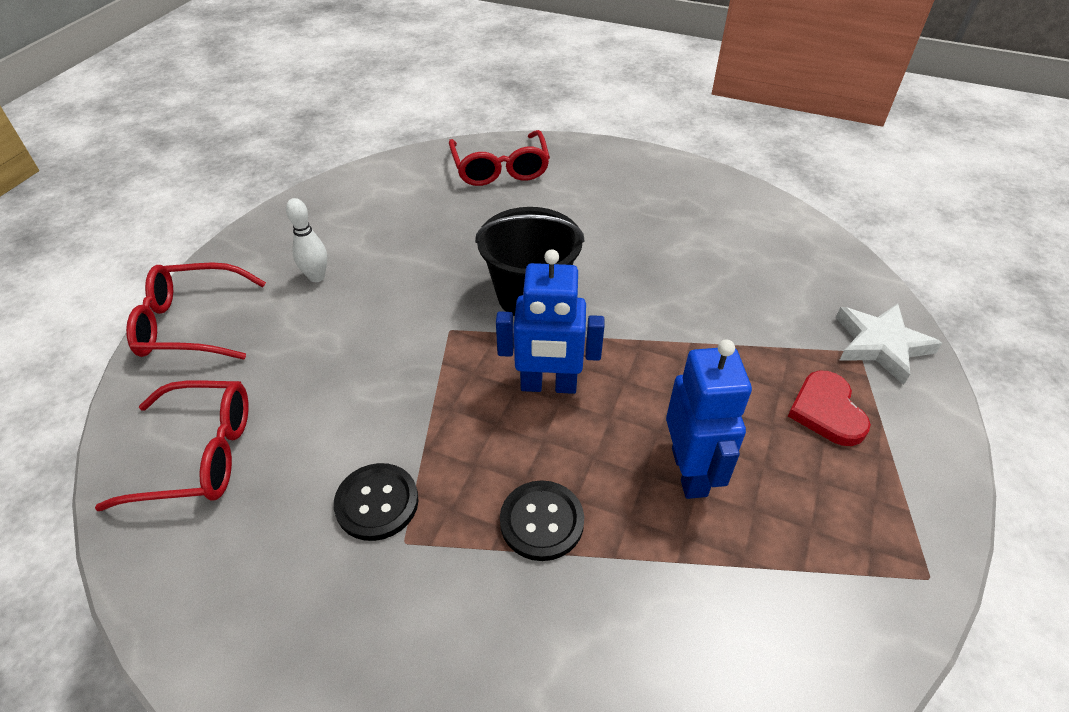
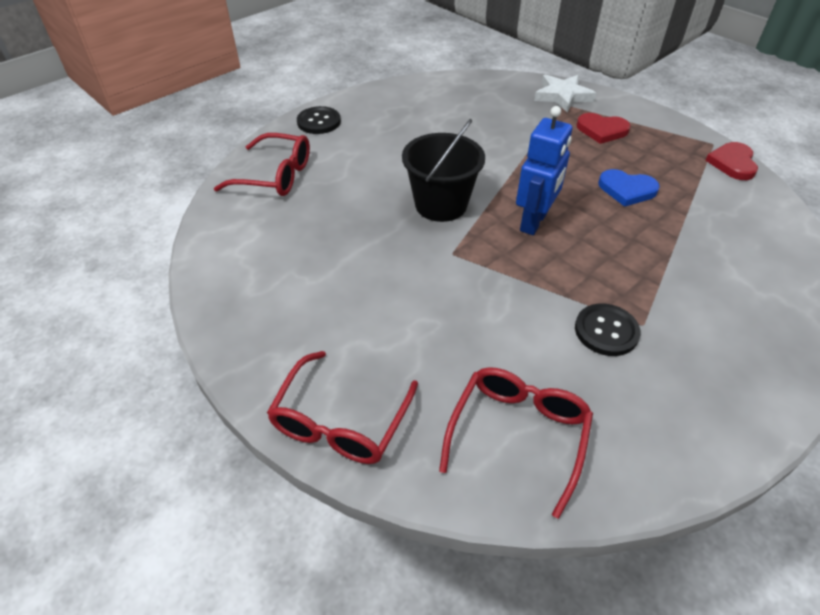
camera: 65 degrees left, 0 degrees up
white bowling pin [286,198,327,282] -> none
black button [500,480,584,561] -> black button moved to [297,106,341,134]
blue robot [666,339,752,499] -> blue heart [598,169,660,207]
none -> red heart [705,142,758,180]

